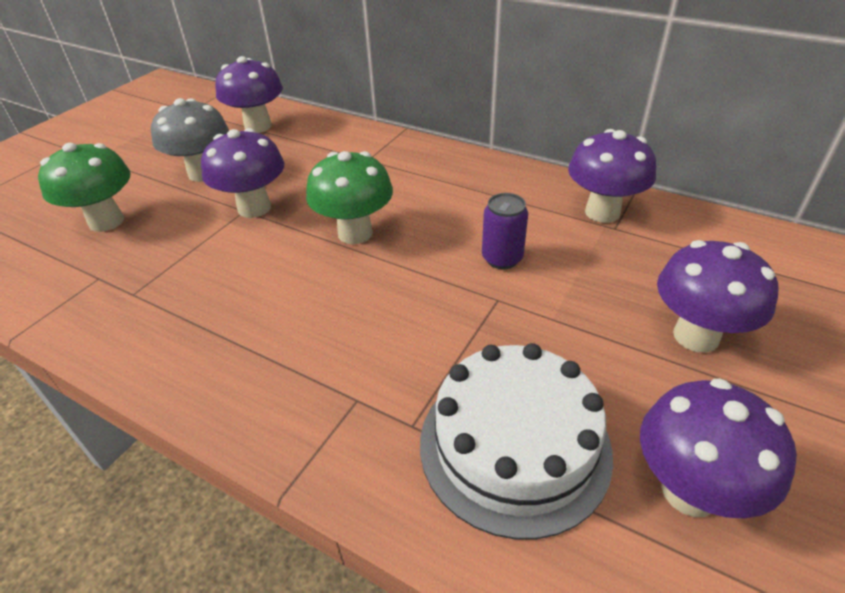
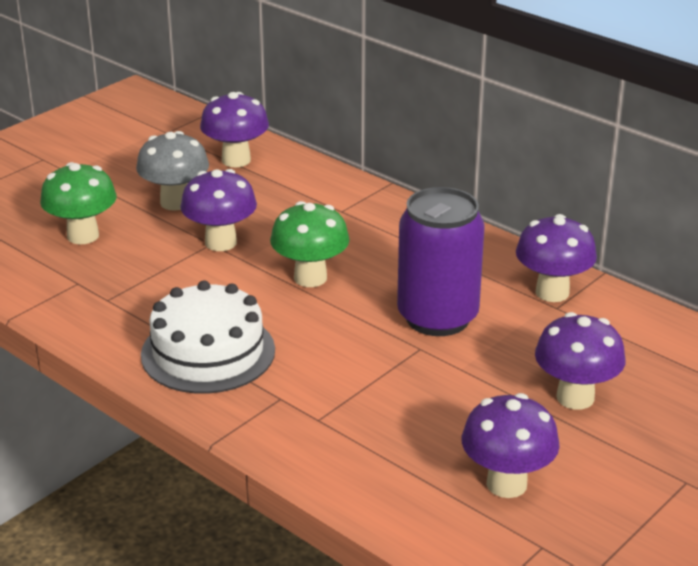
camera: 10 degrees right, 10 degrees down
white cake [420,343,613,540] -> white cake moved to [141,280,275,394]
purple can [482,193,528,269] -> purple can [397,187,485,336], size x2.12

